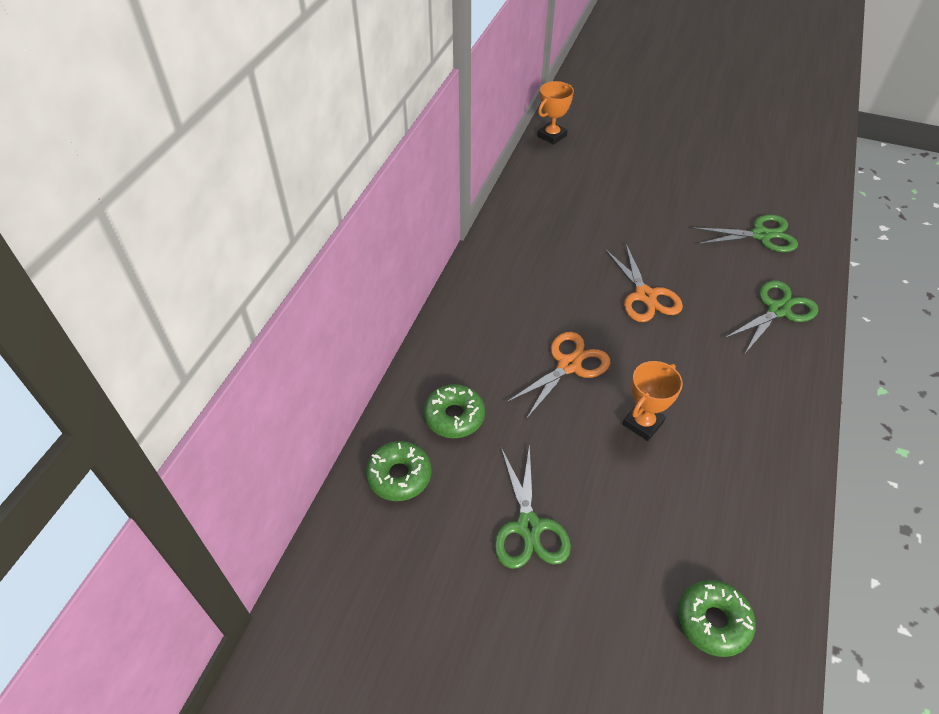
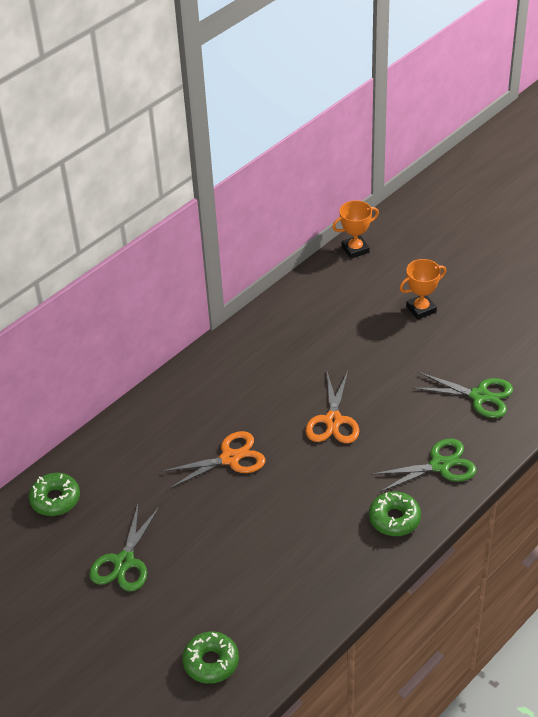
camera: 25 degrees right, 5 degrees down
green donut [424,384,485,438] -> green donut moved to [369,491,421,536]
orange trophy [622,361,683,441] -> orange trophy moved to [399,259,446,320]

